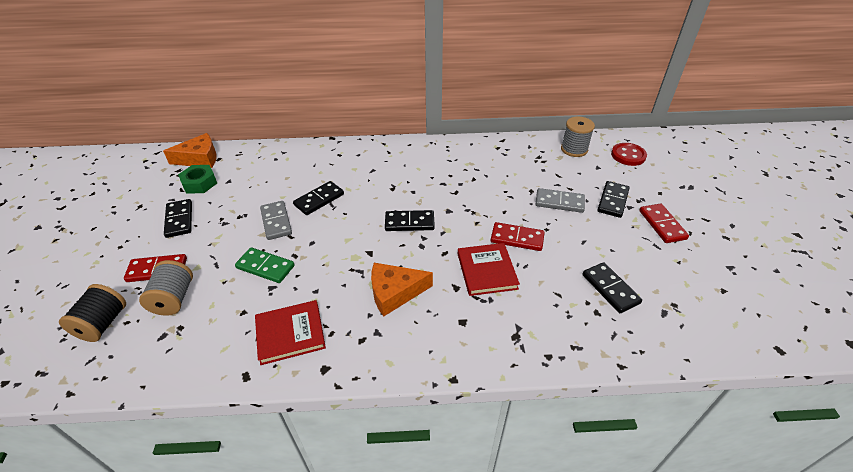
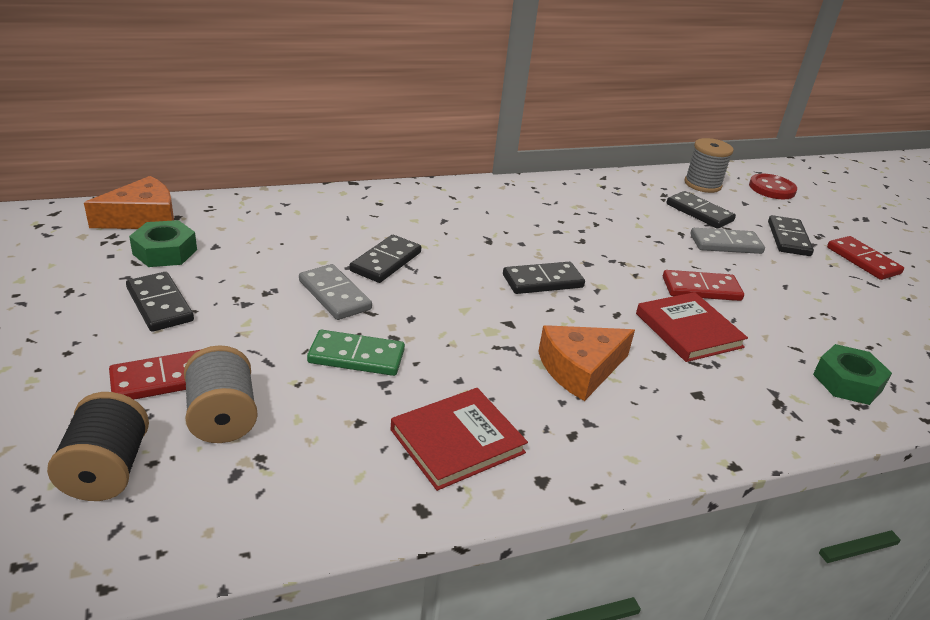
camera: 20 degrees left, 10 degrees down
black domino [583,262,642,313] -> black domino moved to [667,191,736,229]
none -> green nut [813,344,892,405]

